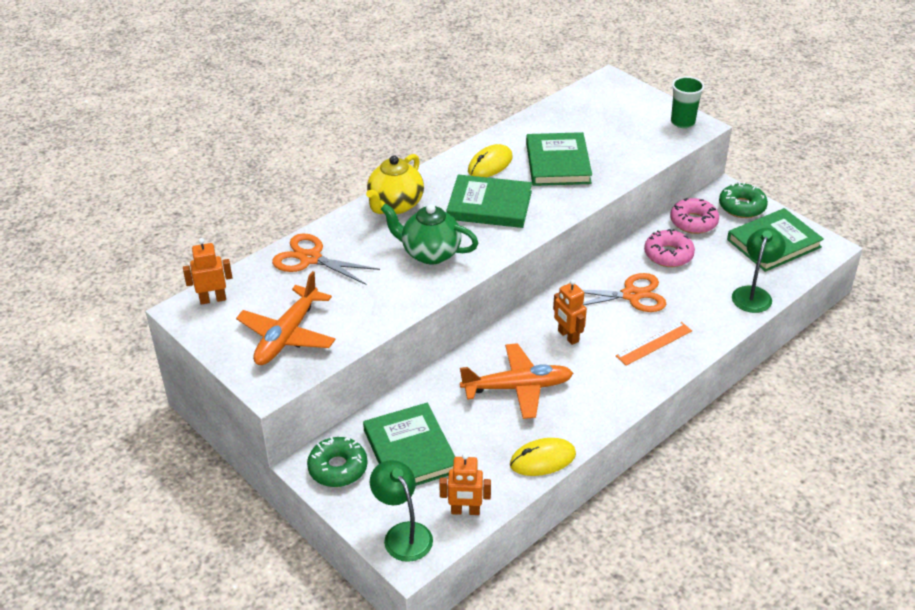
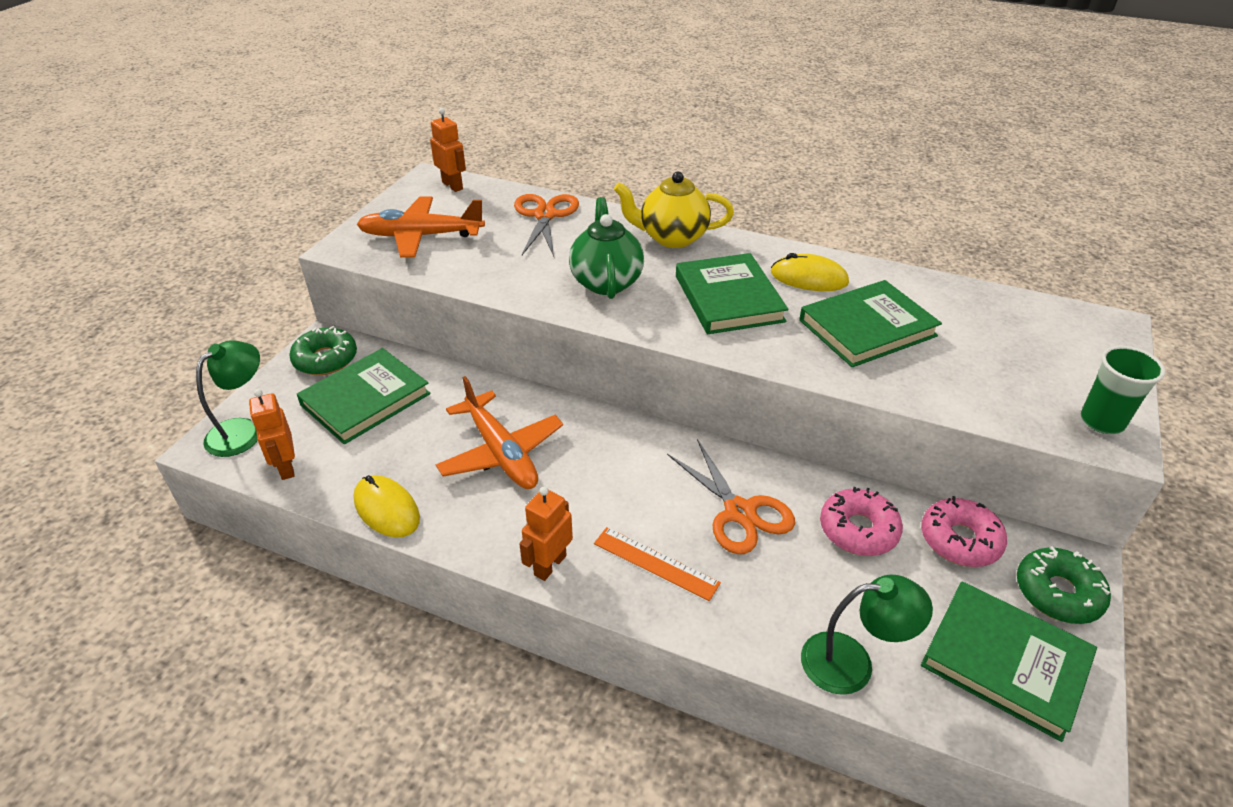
camera: 65 degrees right, 0 degrees up
orange robot [553,279,587,345] -> orange robot moved to [519,487,573,581]

